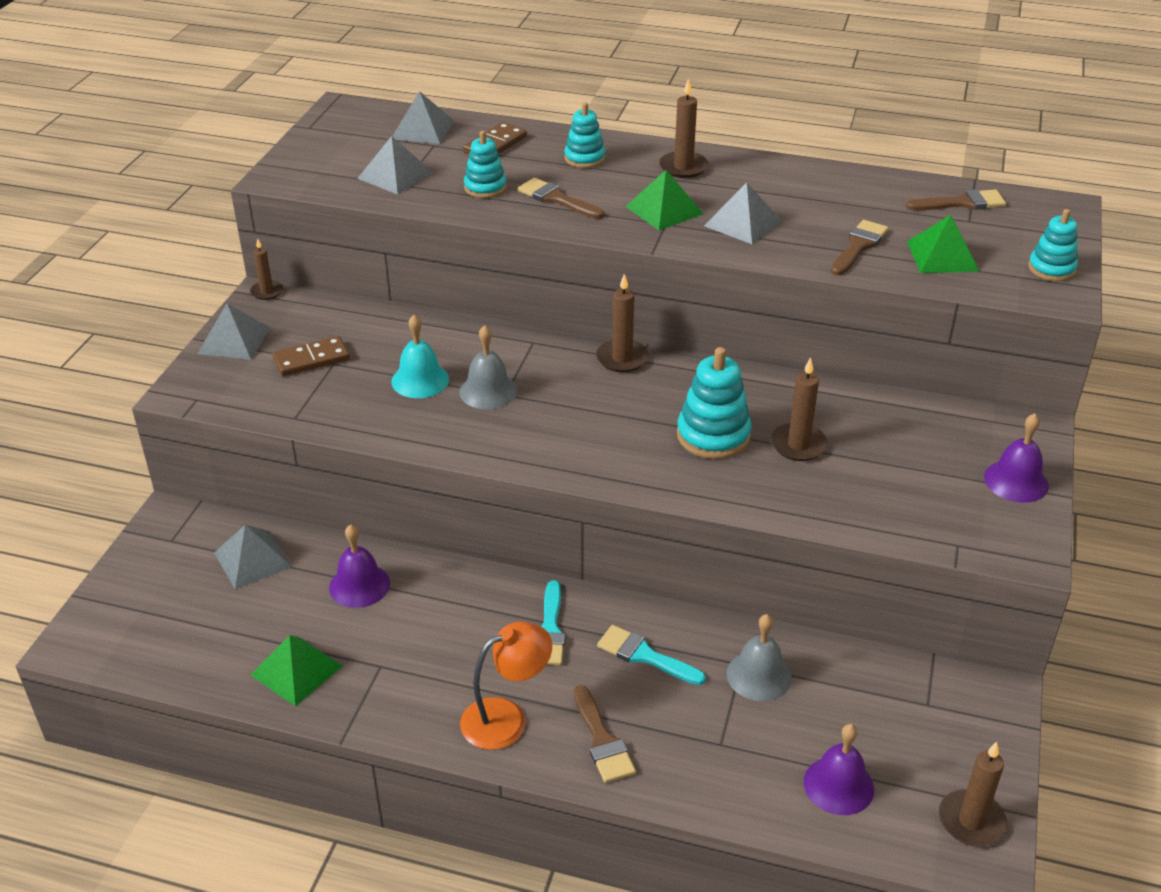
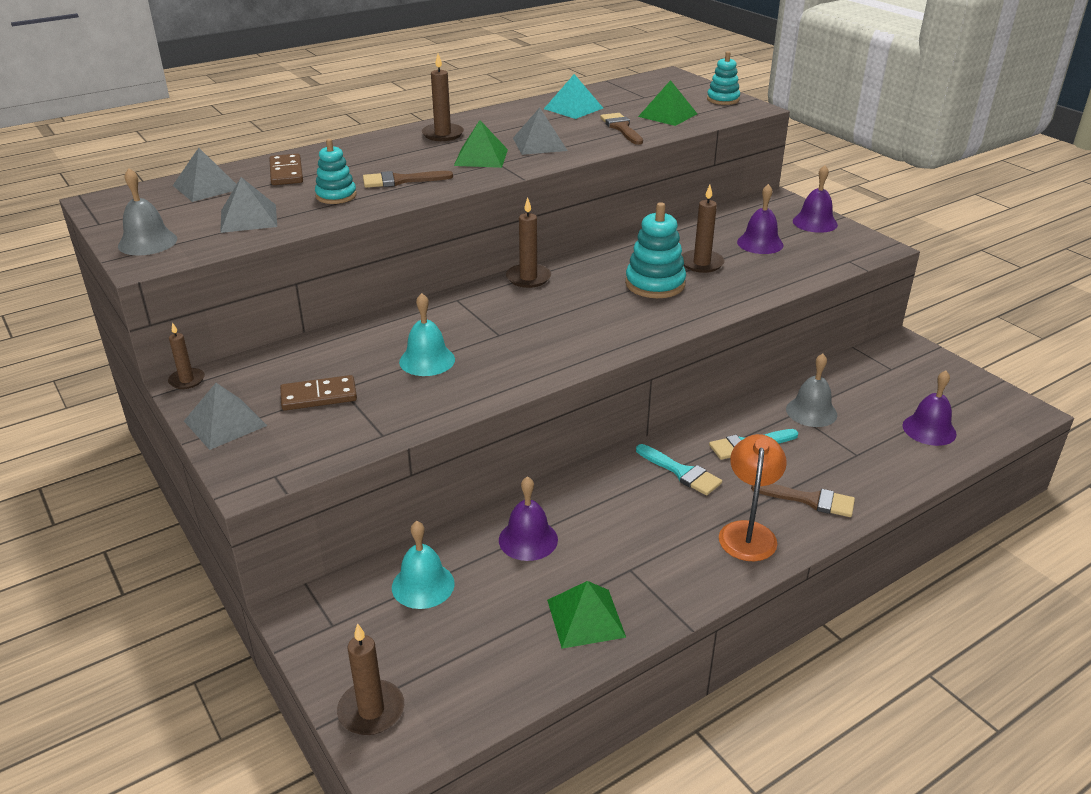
camera: 50 degrees left, 5 degrees down
grey pyramid [214,525,292,589] -> turquoise bell [392,521,455,609]
brown domino [273,336,350,376] -> brown domino turned 60 degrees clockwise [280,375,357,411]
grey bell [459,325,518,409] -> grey bell moved to [118,168,177,255]
turquoise stacking toy [564,102,605,168] -> none
brown brush [906,189,1006,210] -> none
brown candle [939,741,1007,846] -> brown candle moved to [337,623,404,735]
none -> turquoise pyramid [544,74,603,119]
none -> purple bell [737,184,783,254]

